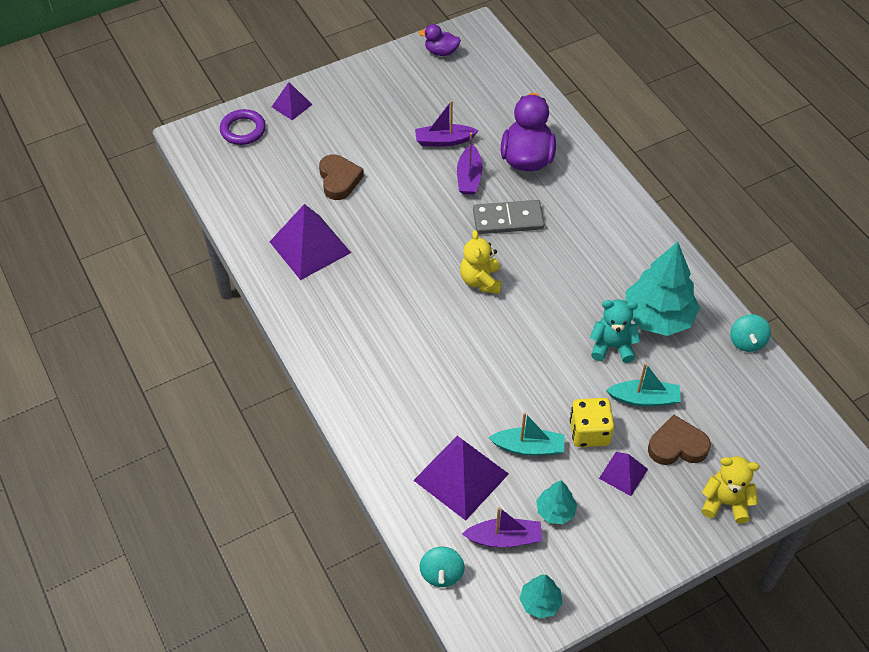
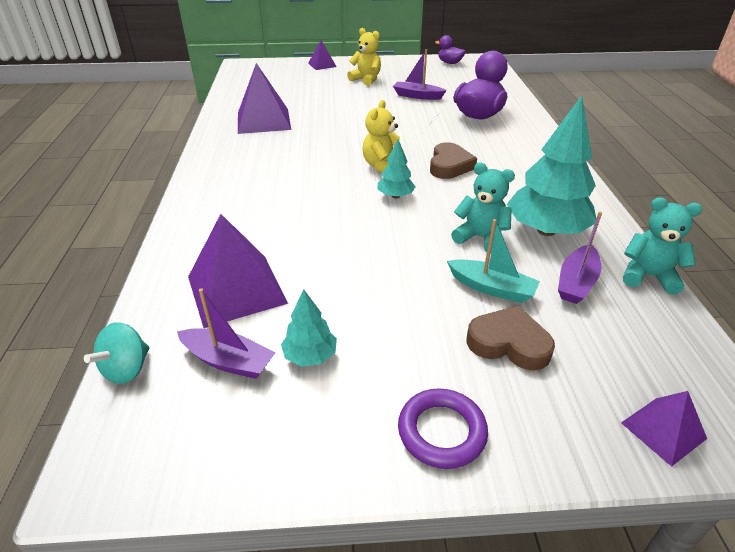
camera: 25 degrees right, 15 degrees down
purple ring [220,109,266,145] -> purple ring moved to [398,388,488,469]
brown heart [319,154,364,200] -> brown heart moved to [430,142,477,179]
purple boat [457,133,483,195] -> purple boat moved to [558,212,602,304]
grey domino [473,200,545,234] -> none
turquoise boat [488,412,565,455] -> none
turquoise tree [520,575,563,619] -> turquoise tree moved to [378,139,416,198]
yellow dice [570,398,614,447] -> none
purple pyramid [599,452,648,496] -> purple pyramid moved to [621,391,707,467]
yellow teddy bear [702,456,760,524] -> yellow teddy bear moved to [347,28,381,86]
turquoise spinning top [730,314,771,352] -> turquoise teddy bear [623,197,702,294]

